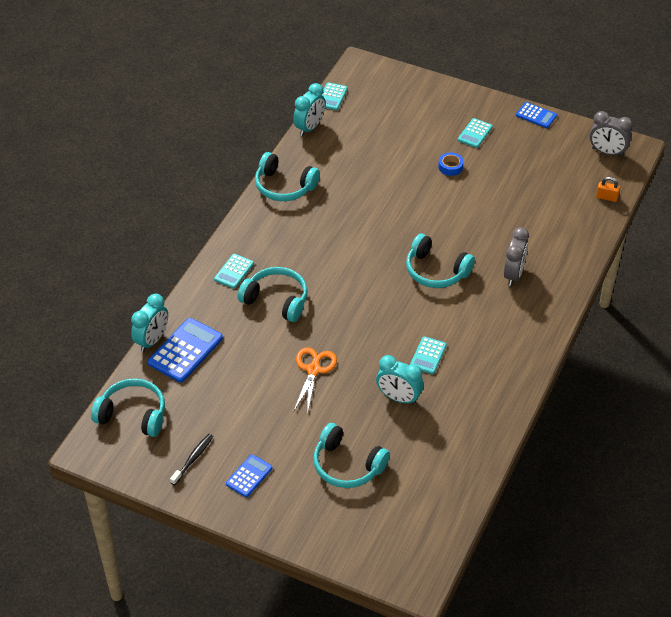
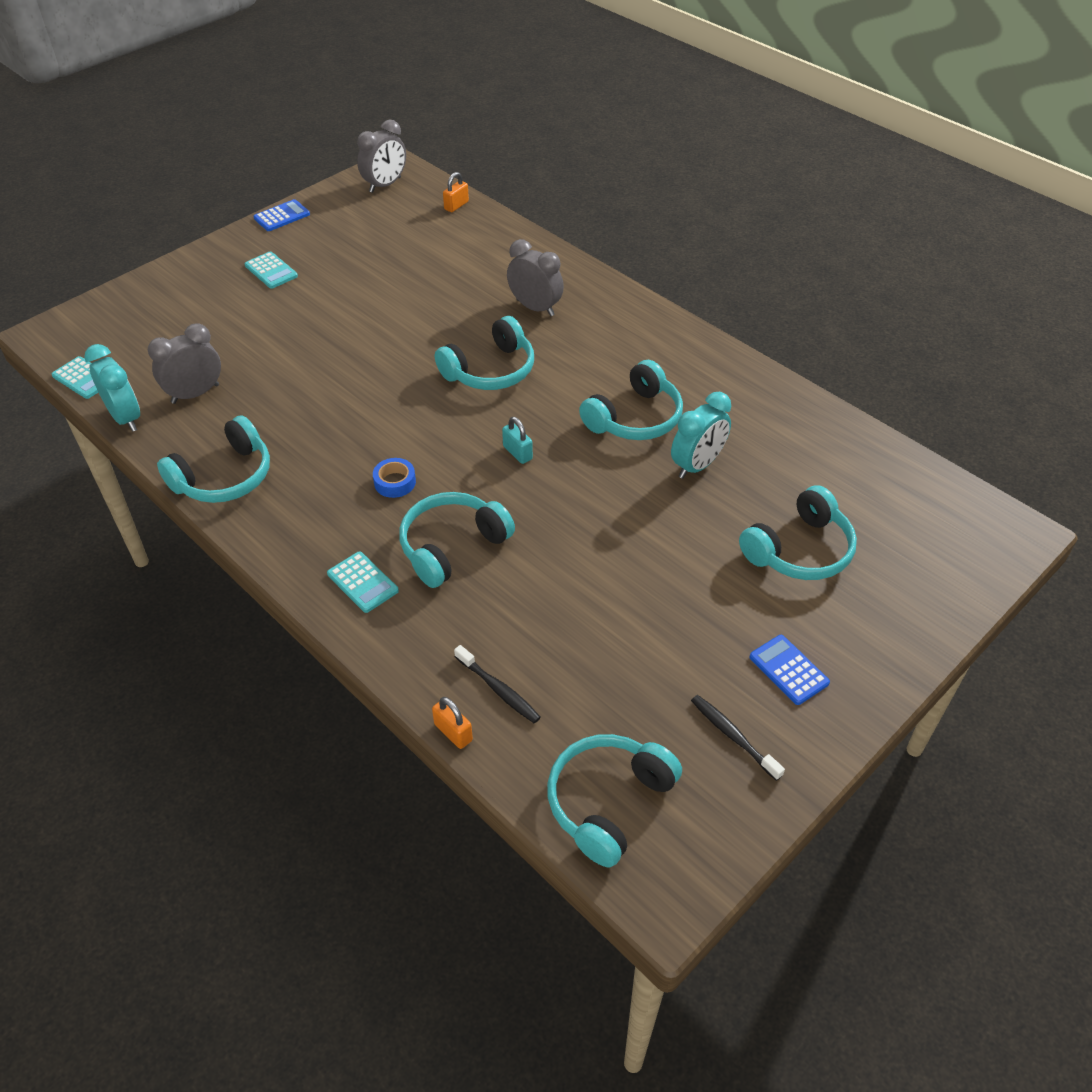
camera: 70 degrees left, 0 degrees up
turquoise clock [131,294,168,352] -> orange padlock [432,697,473,749]
blue calculator [148,318,223,382] -> black toothbrush [454,645,541,724]
orange scissors [294,347,337,415] -> none
turquoise calculator [410,336,447,374] -> turquoise headphones [579,360,683,440]
blue tape [438,152,464,176] -> blue tape moved to [373,458,416,498]
none -> grey clock [148,323,221,404]
none -> turquoise padlock [502,417,533,464]

